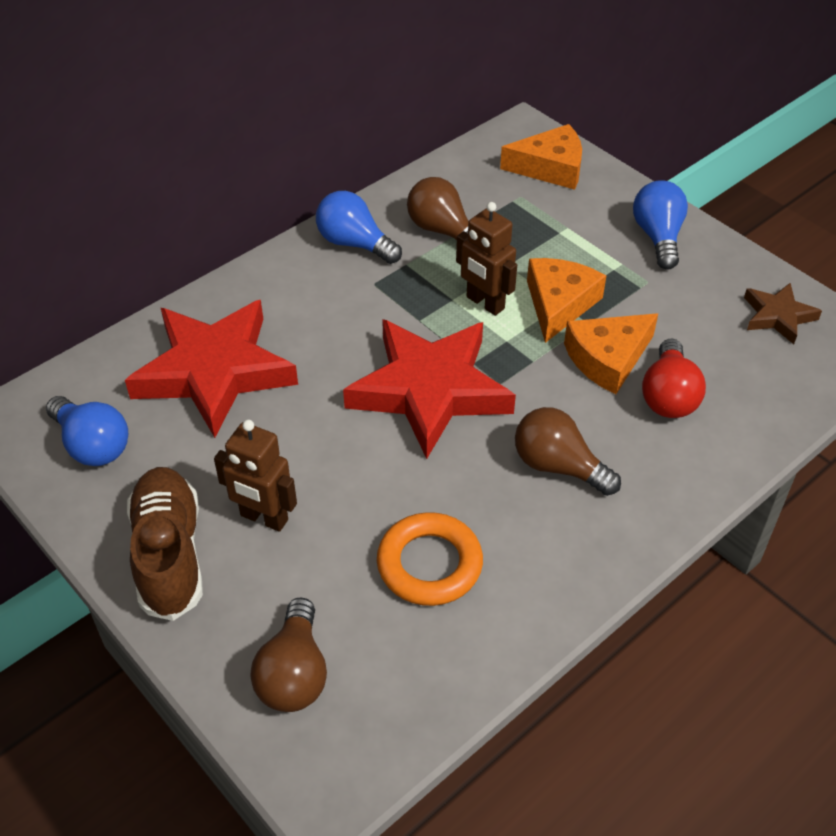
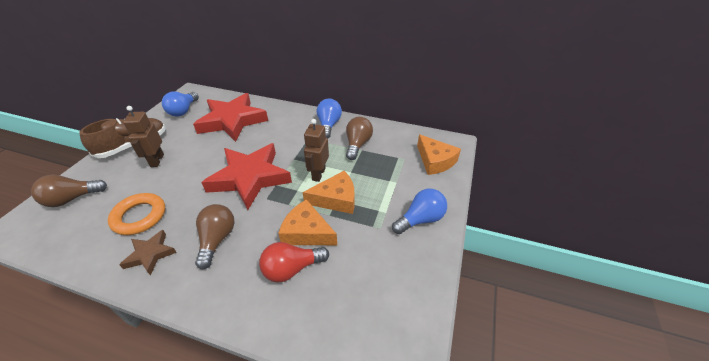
camera: 60 degrees right, 5 degrees down
brown star [744,283,822,344] -> brown star moved to [119,230,177,276]

